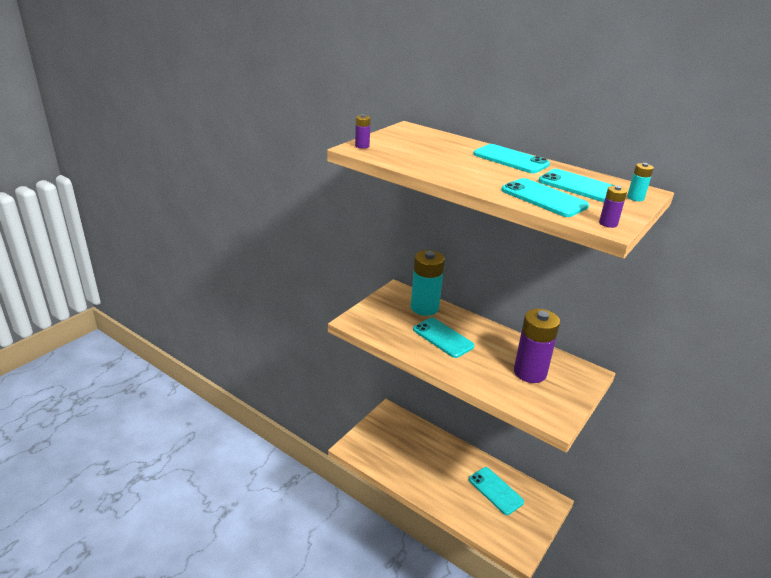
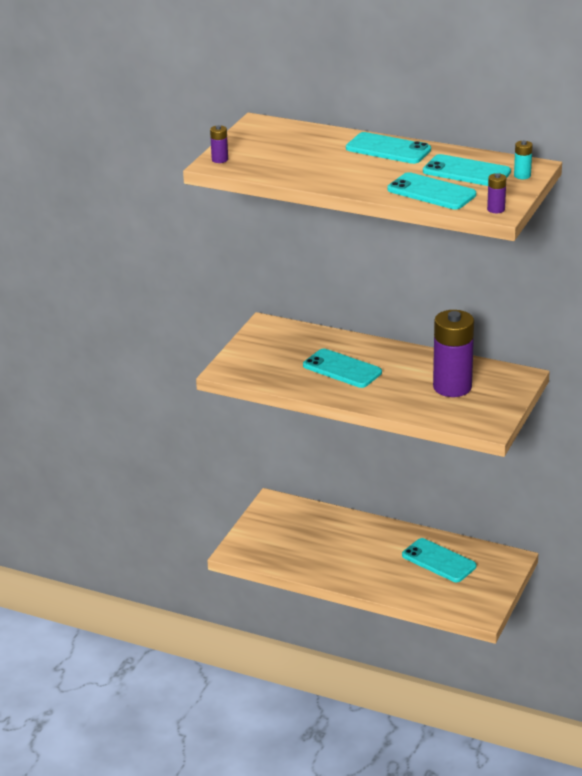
camera: 10 degrees left, 0 degrees up
turquoise battery [411,250,445,316] -> none

